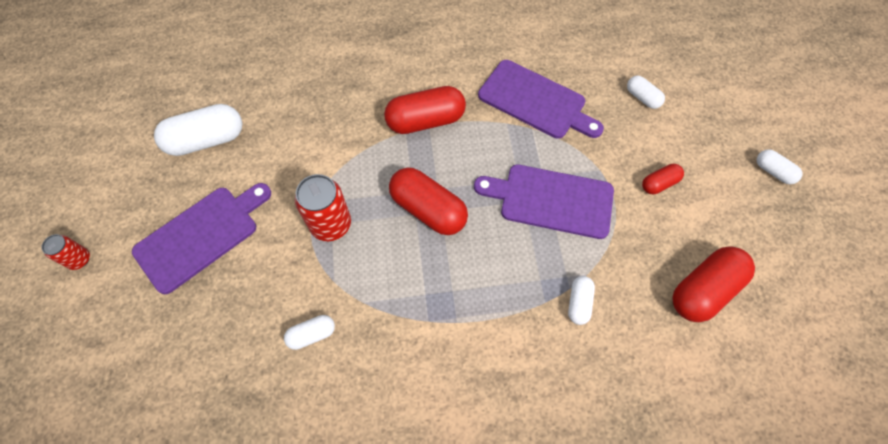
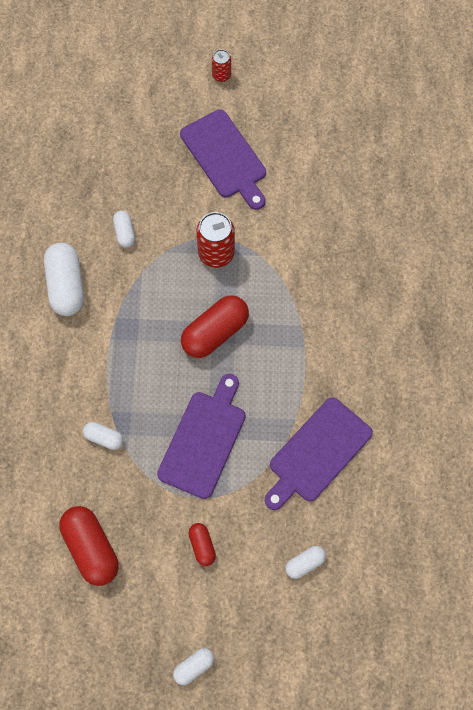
camera: 100 degrees right, 5 degrees up
white capsule [154,104,242,156] -> white capsule moved to [44,243,84,316]
red capsule [384,86,466,134] -> none

